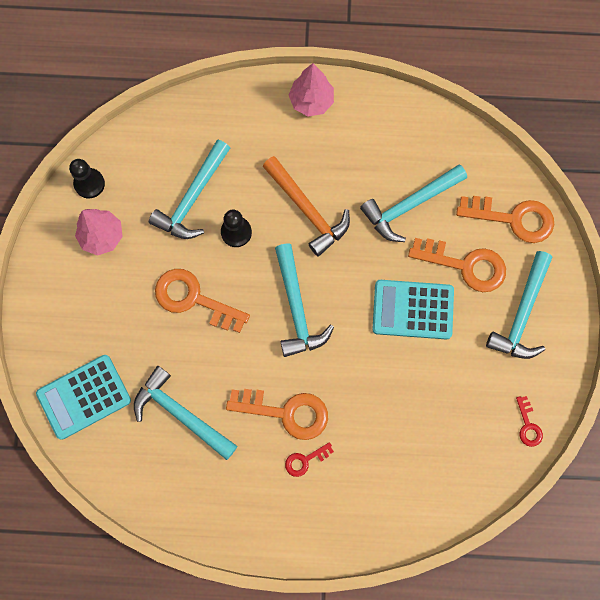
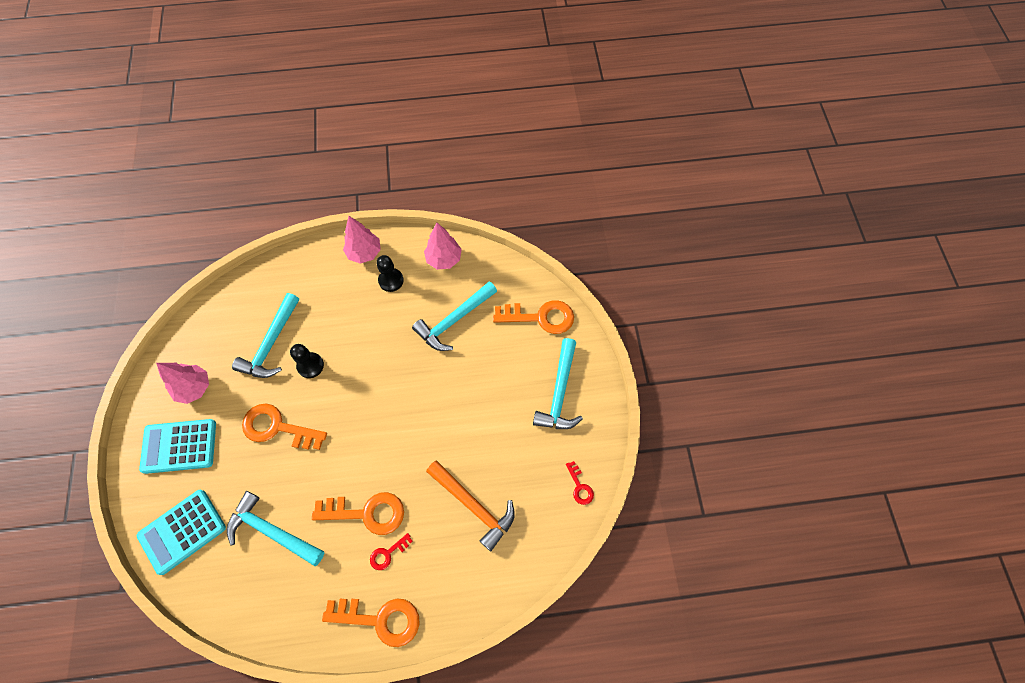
camera: 10 degrees left, 10 degrees down
black pawn [69,159,105,198] -> black pawn moved to [377,255,404,292]
orange hammer [263,156,350,256] -> orange hammer moved to [426,460,515,551]
turquoise hammer [275,244,334,357] -> none
turquoise calculator [372,280,454,340] -> turquoise calculator moved to [139,419,216,474]
orange key [408,238,506,292] -> orange key moved to [322,599,419,647]
none -> pink tree [424,223,462,269]

